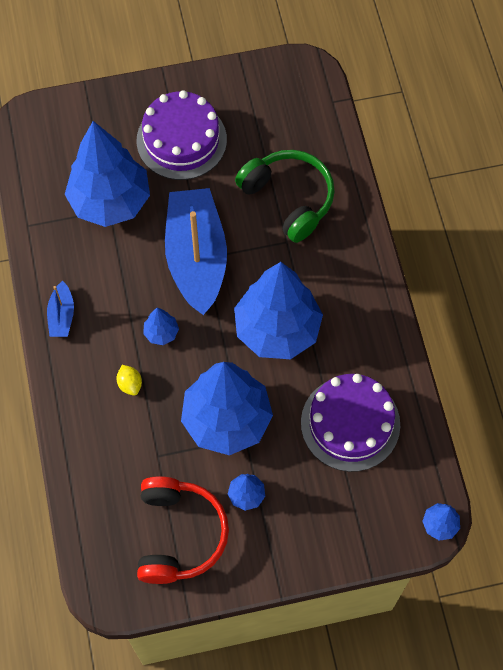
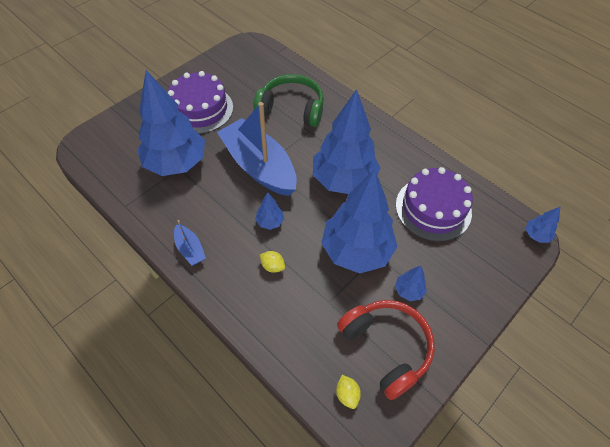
camera: 35 degrees left, 10 degrees down
none -> yellow lemon [336,375,361,409]

